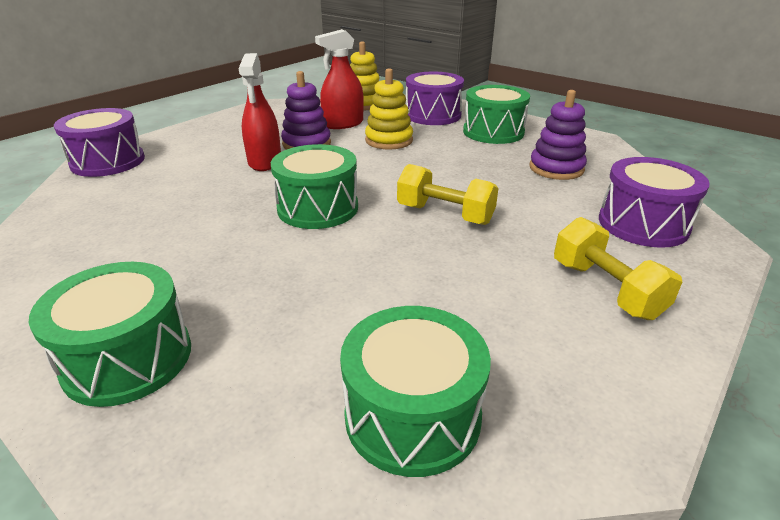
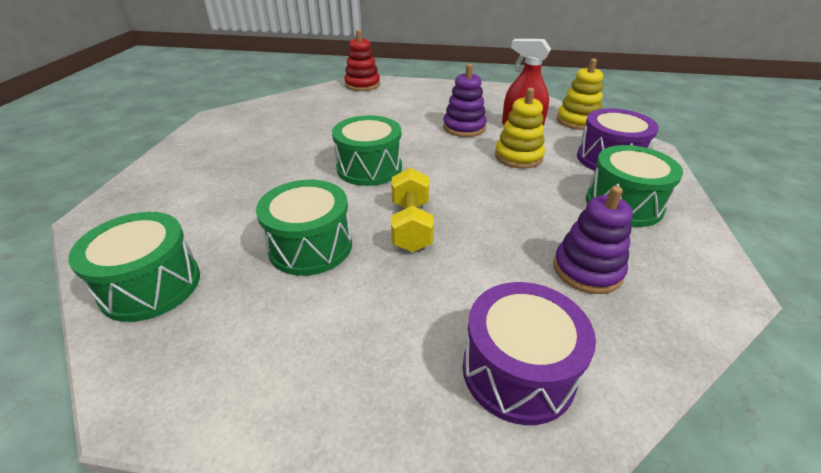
camera: 60 degrees right, 5 degrees up
green drum [28,262,191,407] -> green drum moved to [256,180,352,276]
purple drum [54,108,145,177] -> red stacking toy [344,30,380,91]
red spray bottle [239,53,281,171] -> none
yellow dumbbell [554,217,682,320] -> none

